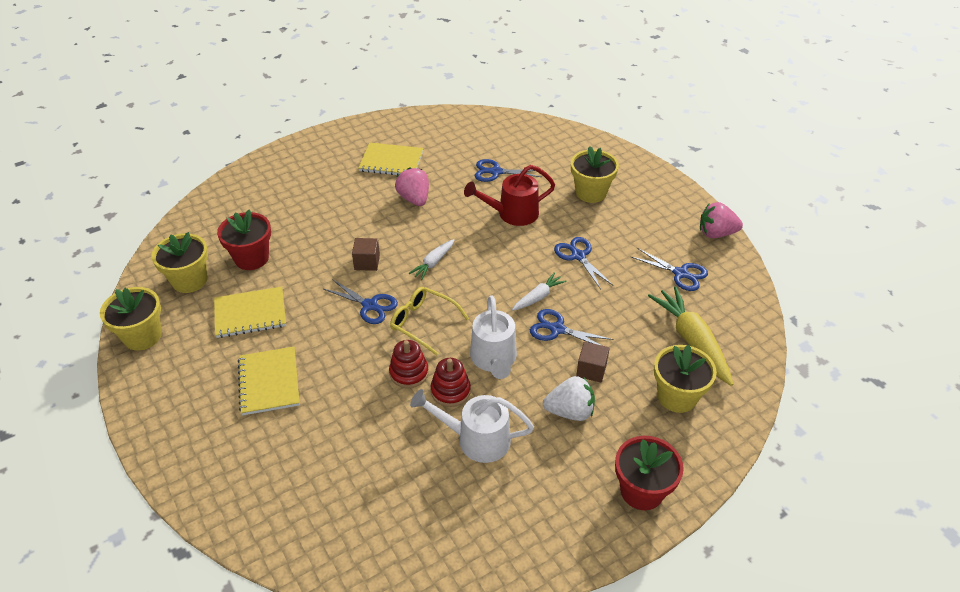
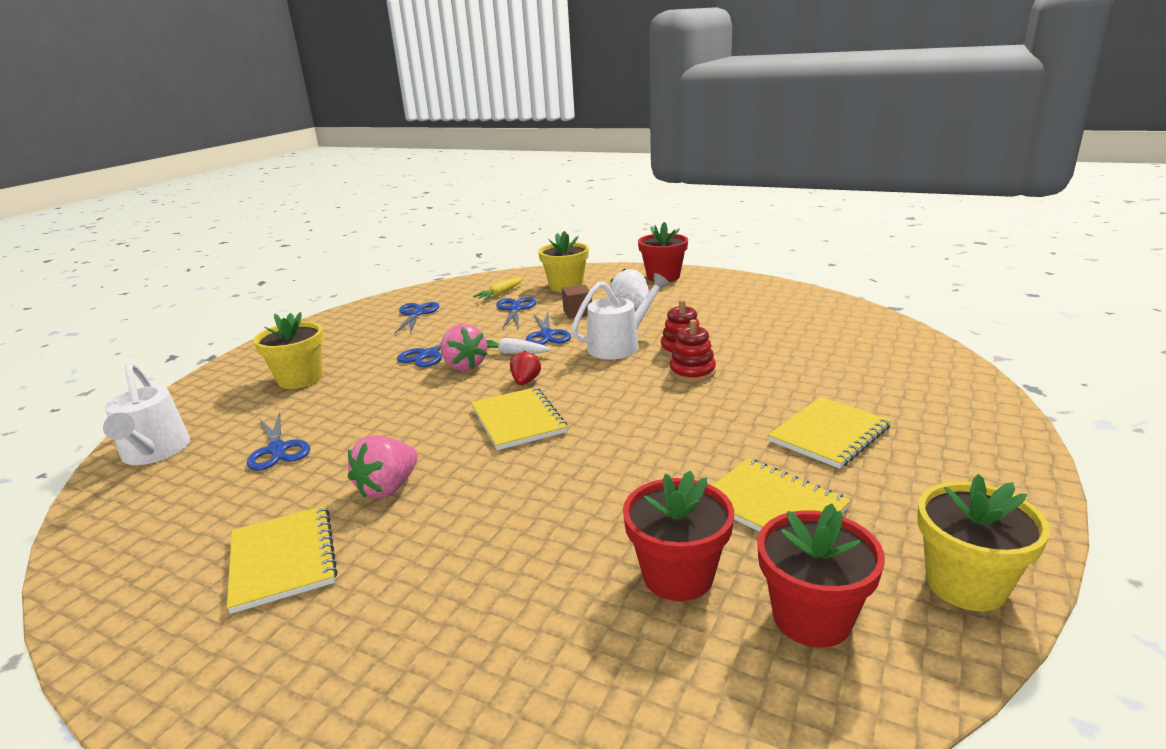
camera: 120 degrees left, 20 degrees down
yellow flower pot [151,232,208,293] -> red flower pot [757,504,885,648]
blue scissors [324,279,398,324] -> blue scissors moved to [496,297,536,329]
brown cube [352,238,380,271] -> none
yellow glasses [390,287,469,356] -> none
white carrot [409,239,454,280] -> yellow notebook [471,387,567,450]
white watering can [410,389,534,463] -> white watering can moved to [103,362,190,465]
red watering can [464,165,555,226] -> none
yellow carrot [648,286,733,386] -> yellow carrot [473,278,523,300], size x0.54
pink strawberry [700,202,743,238] -> pink strawberry moved to [441,324,487,371]
none -> red strawberry [510,351,541,385]

